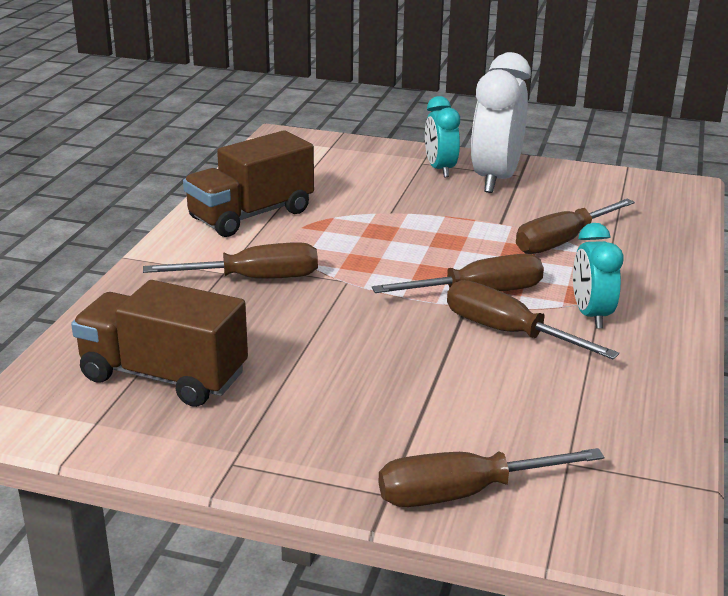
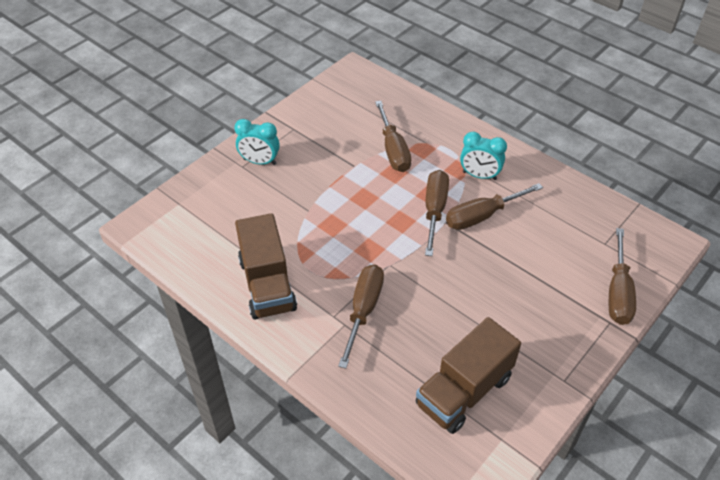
camera: 65 degrees left, 20 degrees up
white clock [471,52,531,193] -> none

